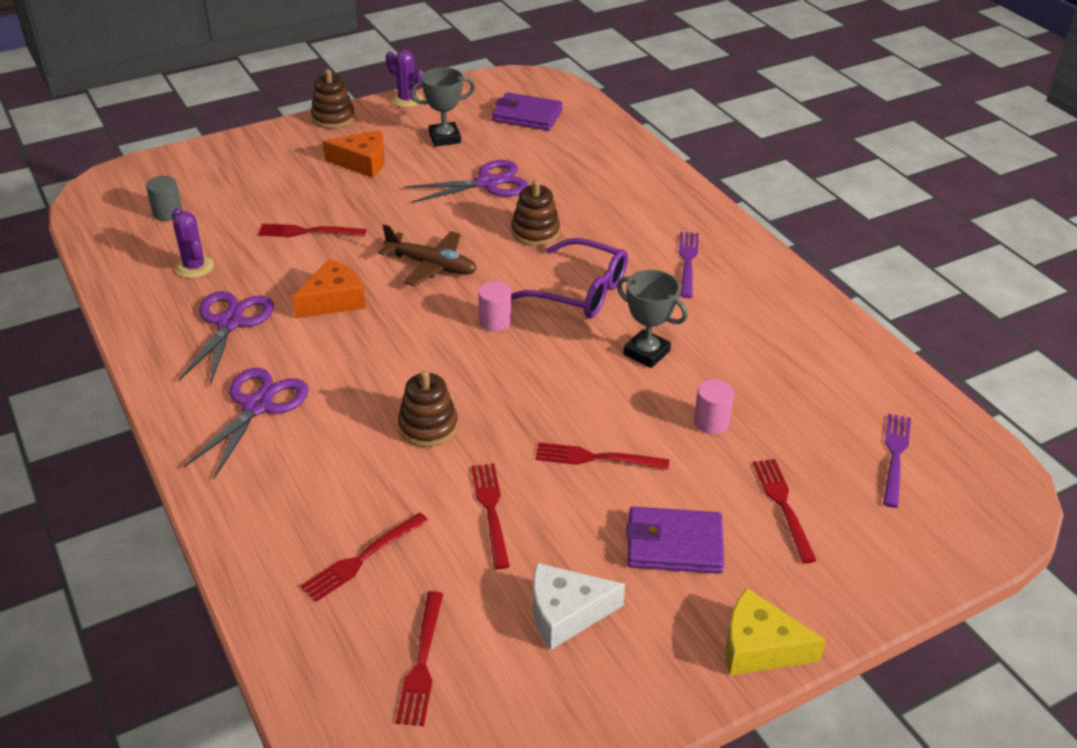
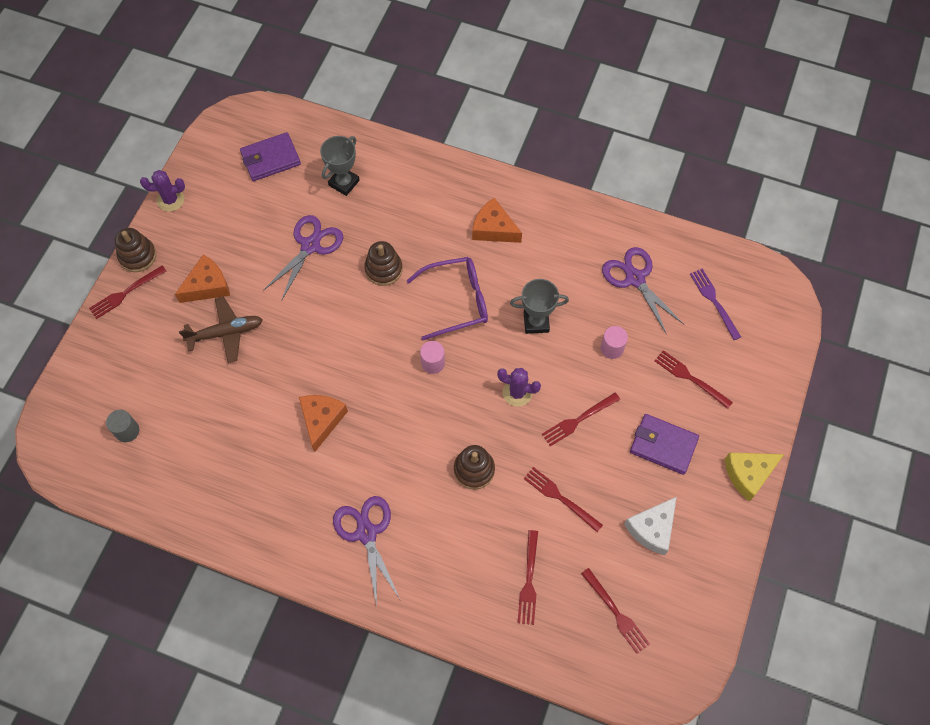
camera: 40 degrees left, 25 degrees up
purple cactus [172,208,214,278] -> purple cactus moved to [497,368,541,407]
purple scissors [178,291,274,385] -> purple scissors moved to [602,247,684,335]
red fork [258,224,366,237] -> red fork moved to [89,265,166,319]
brown plane [378,224,477,286] -> brown plane moved to [179,297,263,363]
grey trophy [410,67,475,147] -> grey trophy moved to [320,136,360,196]
purple wallet [626,507,724,574] -> purple wallet turned 60 degrees clockwise [630,414,699,475]
purple fork [679,232,699,298] -> orange cheese [472,198,522,243]

